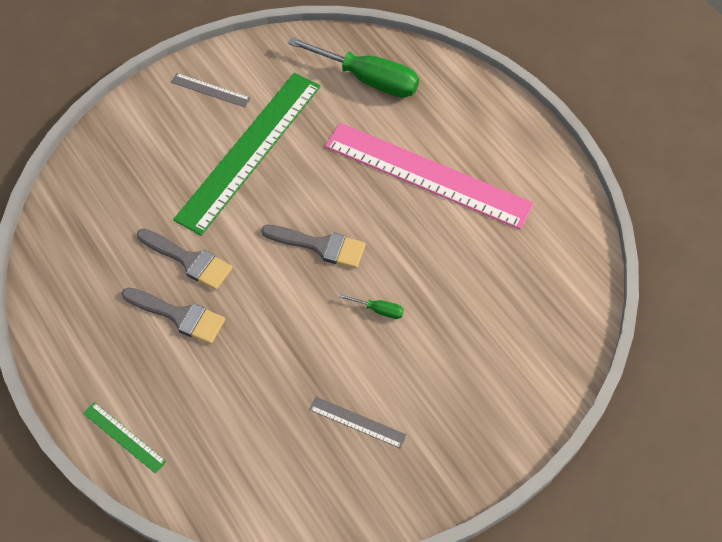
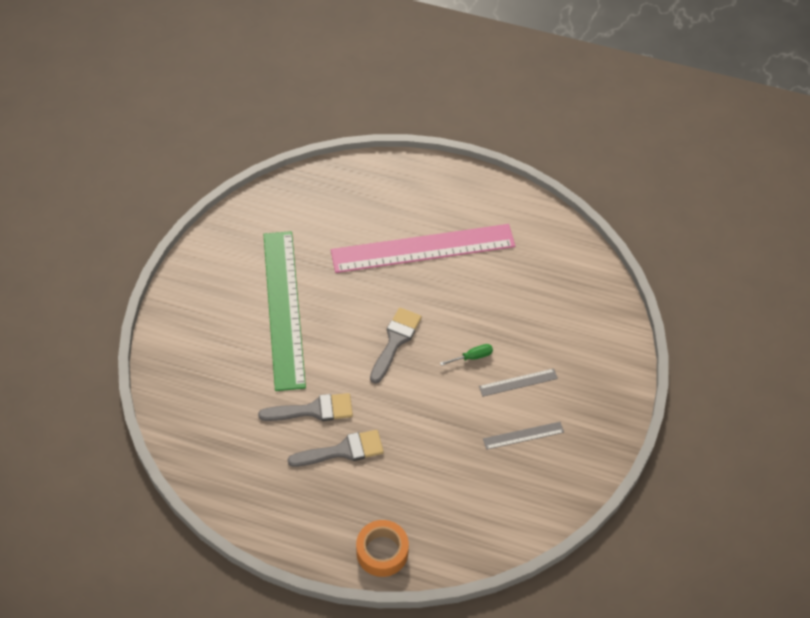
camera: 40 degrees left, 5 degrees down
green ruler [83,402,167,474] -> orange tape [356,520,409,577]
grey ruler [171,73,251,107] -> grey ruler moved to [479,368,558,397]
grey brush [261,225,366,269] -> grey brush turned 45 degrees counterclockwise [370,308,422,384]
green screwdriver [288,37,419,98] -> none

